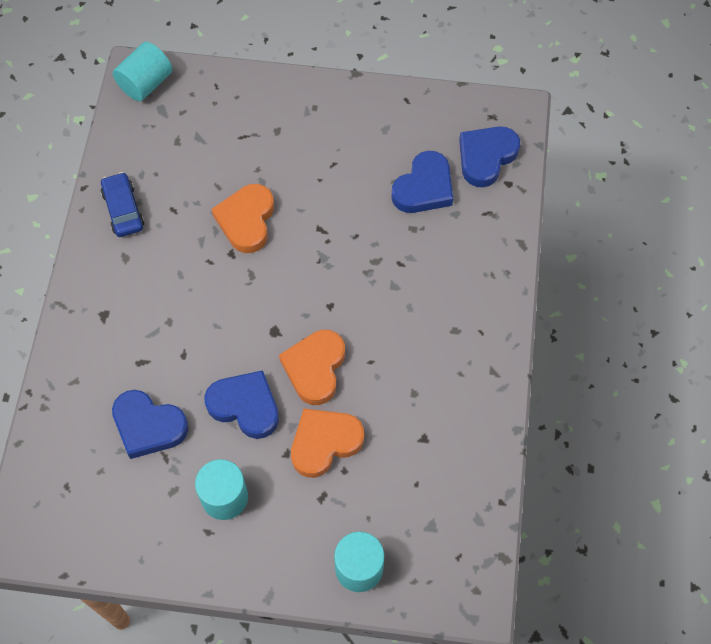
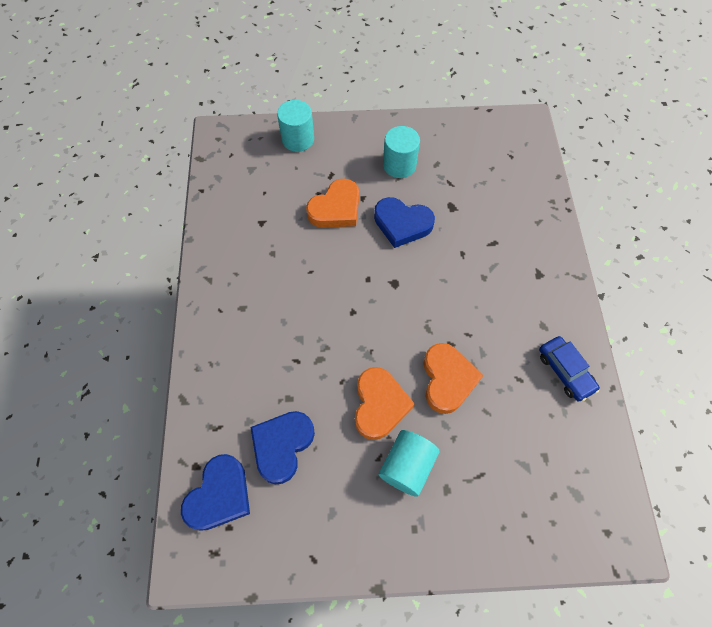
camera: 170 degrees right, 0 degrees up
blue heart [112,390,189,459] -> none
turquoise cylinder [113,42,172,101] -> turquoise cylinder moved to [379,430,440,497]
orange heart [279,330,345,405] -> orange heart moved to [355,367,415,440]

